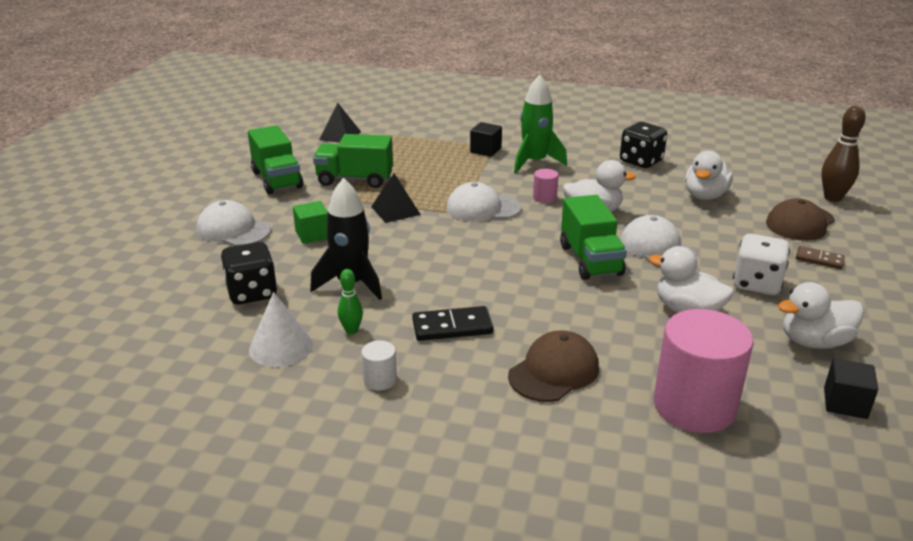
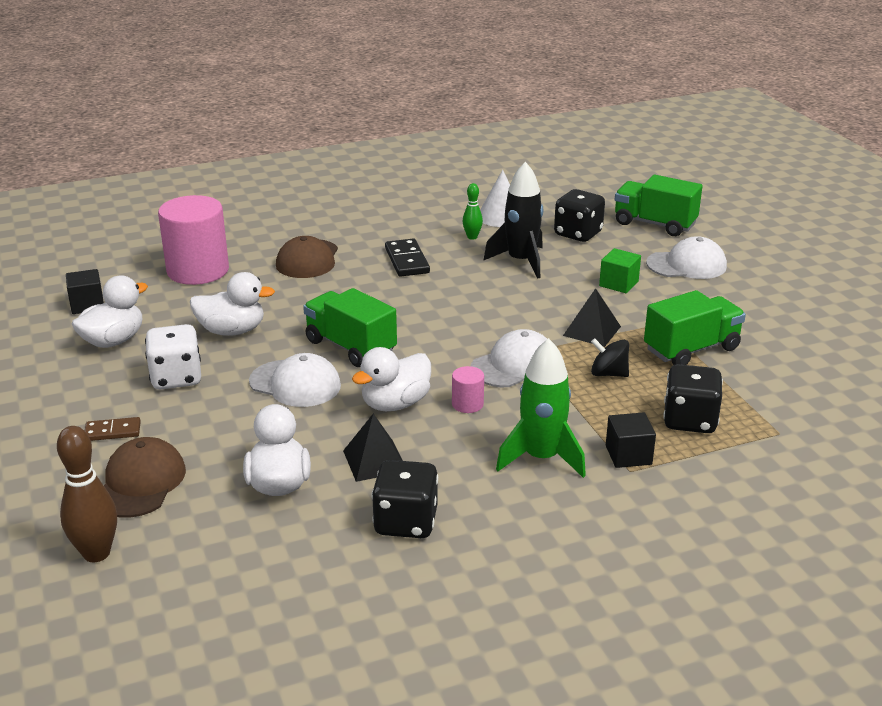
camera: 145 degrees right, 0 degrees up
green truck [248,125,303,194] -> green truck moved to [615,175,702,236]
black pyramid [319,103,361,143] -> black pyramid moved to [343,414,403,482]
white cylinder [361,340,397,391] -> none
black domino [412,306,493,341] -> black domino turned 60 degrees counterclockwise [385,239,430,277]
none -> black spinning top [591,338,629,377]
none -> black dice [663,364,723,433]

